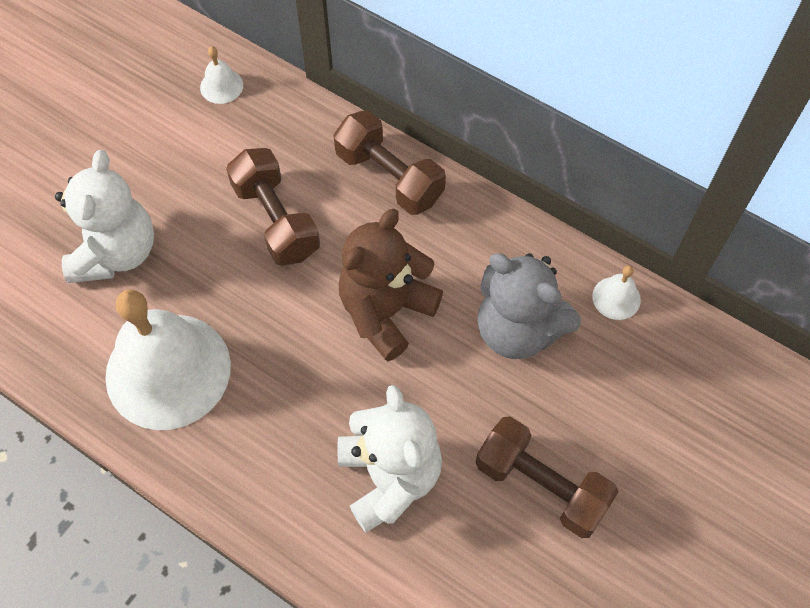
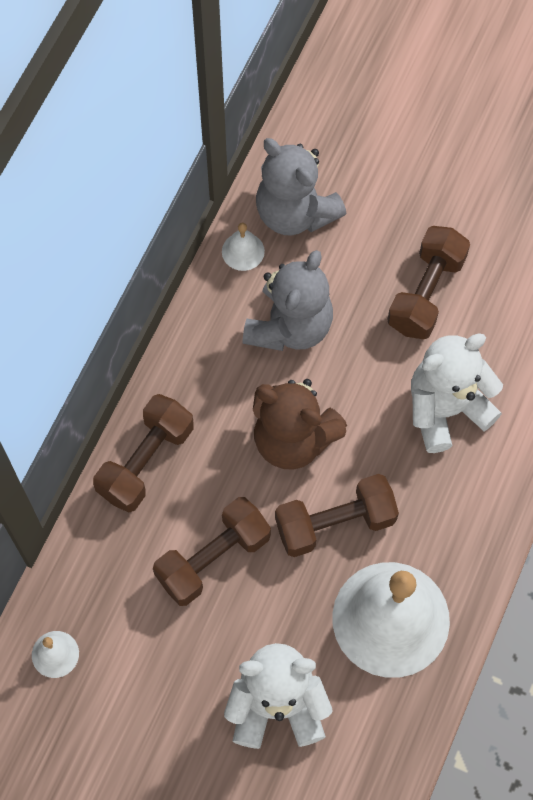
camera: 100 degrees left, 5 degrees up
none -> grey teddy bear [256,138,347,236]
none -> brown dumbbell [275,474,399,557]

